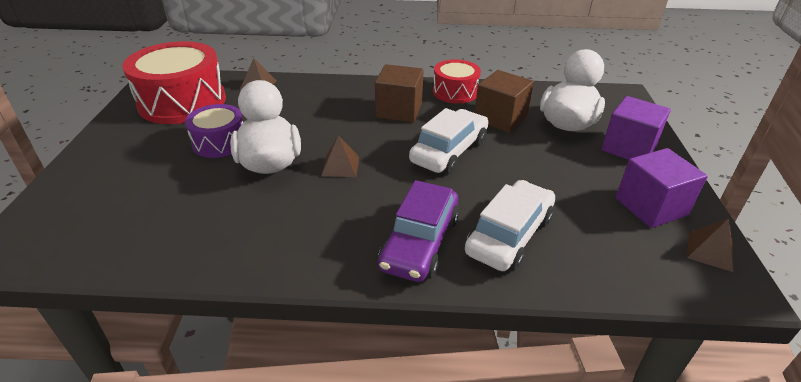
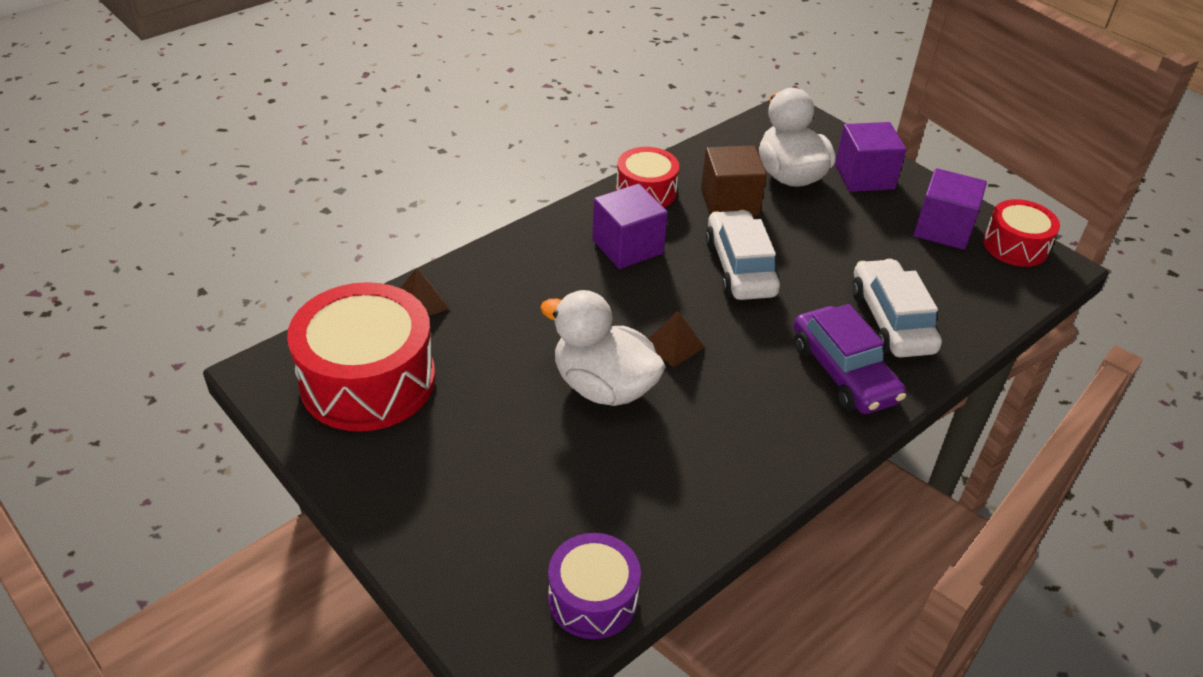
camera: 45 degrees left, 5 degrees up
purple drum [185,104,243,158] -> purple drum moved to [548,533,641,639]
brown cube [375,64,424,123] -> purple cube [592,184,668,269]
brown pyramid [687,218,733,272] -> red drum [983,199,1060,267]

